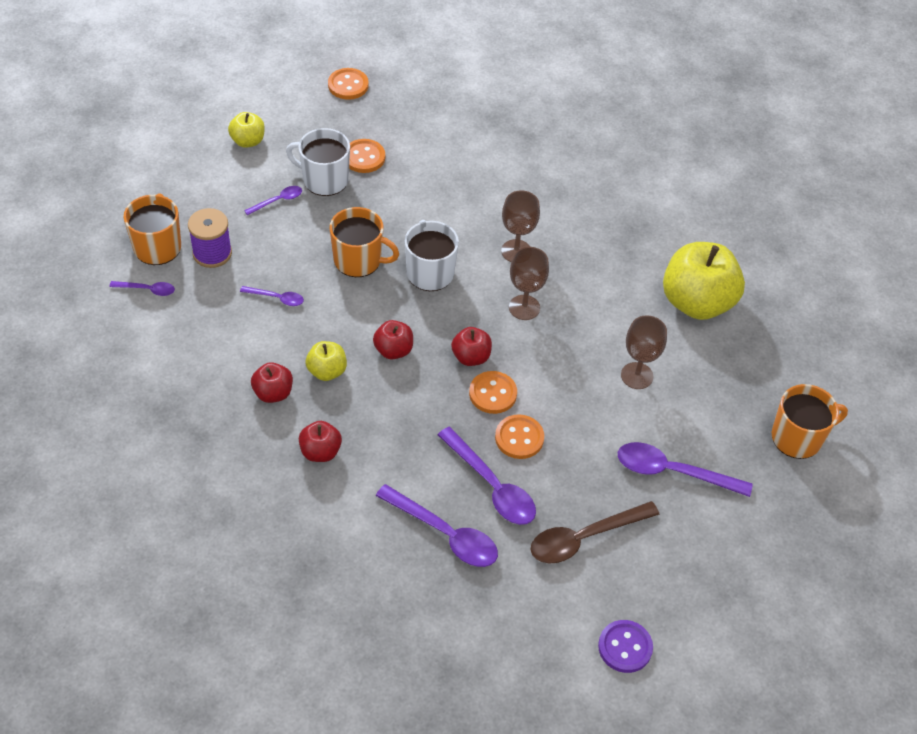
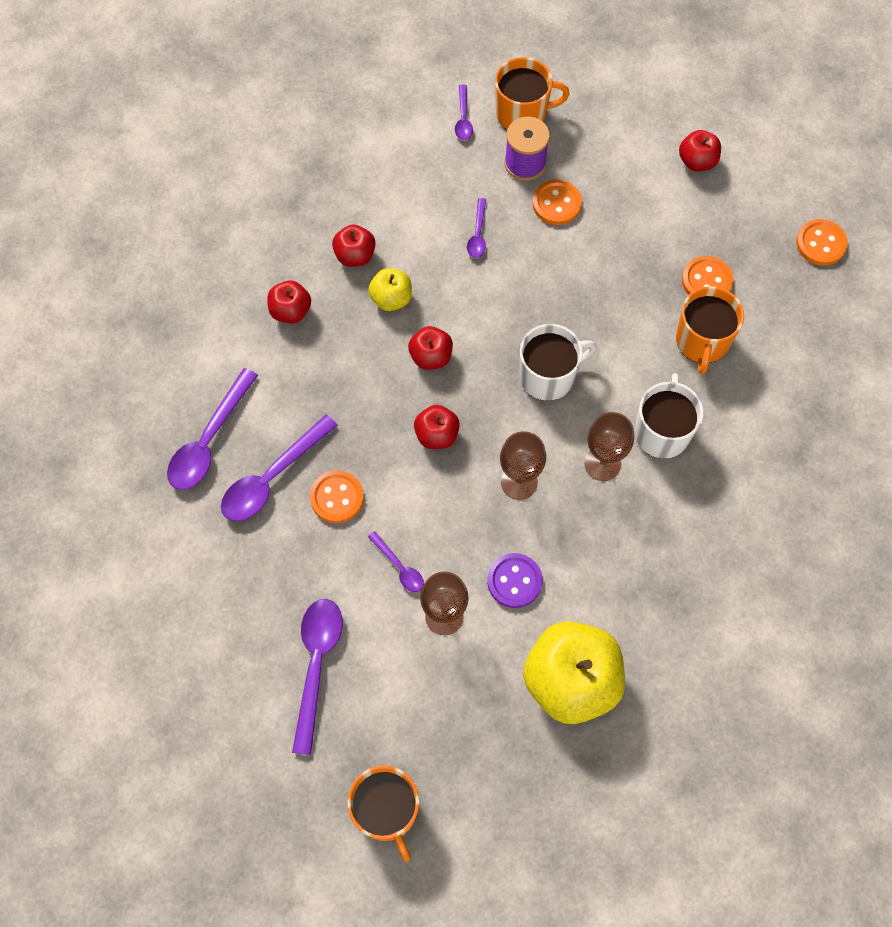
camera: 85 degrees right, 15 degrees up
yellow apple [228,112,265,148] -> red apple [679,130,721,171]
purple spoon [244,186,302,215] -> purple spoon moved to [368,531,424,592]
white mug [286,128,350,196] -> white mug moved to [635,373,703,459]
orange mug [330,207,399,277] -> orange mug moved to [676,286,744,374]
orange button [469,371,517,414] -> orange button moved to [532,180,582,225]
brown spoon [530,501,659,563] -> none
purple button [598,620,653,673] -> purple button moved to [487,553,543,608]

